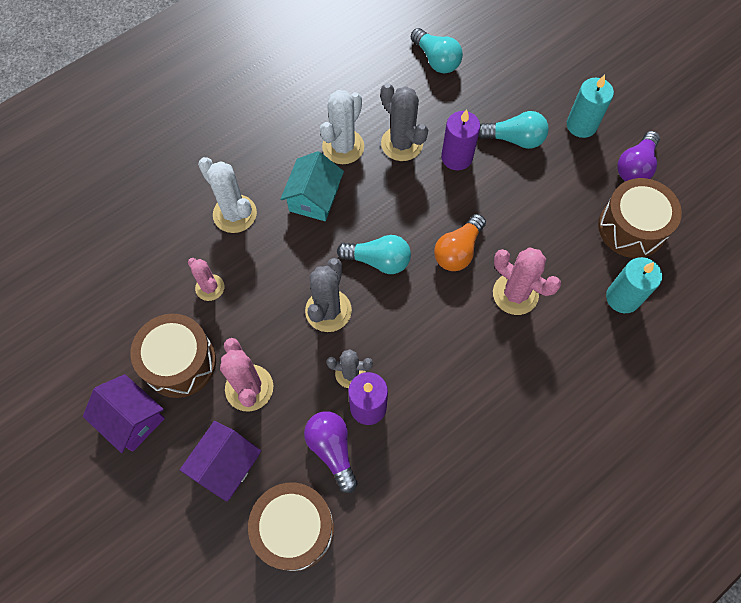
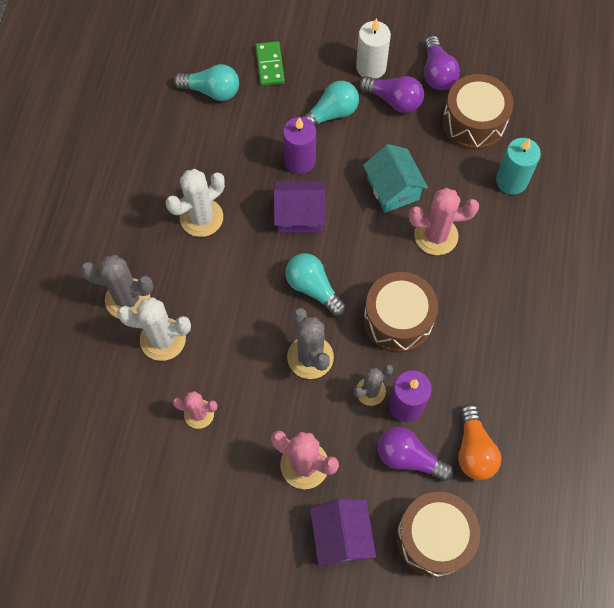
camera: 40 degrees left, 0 degrees up
purple house [83,374,165,453] -> purple house moved to [274,181,325,232]
brown drum [130,314,216,398] -> brown drum moved to [364,272,438,353]
turquoise house [280,151,344,221] -> turquoise house moved to [363,144,428,213]
white cactus [320,90,364,164] -> white cactus turned 60 degrees clockwise [166,169,225,237]
turquoise light bulb [337,235,411,274] -> turquoise light bulb turned 105 degrees counterclockwise [285,253,346,316]
grey cactus [381,83,428,161] -> grey cactus moved to [80,255,153,319]
orange light bulb [434,214,486,271] -> orange light bulb moved to [458,404,501,480]
turquoise candle [567,75,614,138] -> white candle [356,18,391,79]
none -> green domino [256,41,285,86]
none -> purple light bulb [359,76,424,113]

